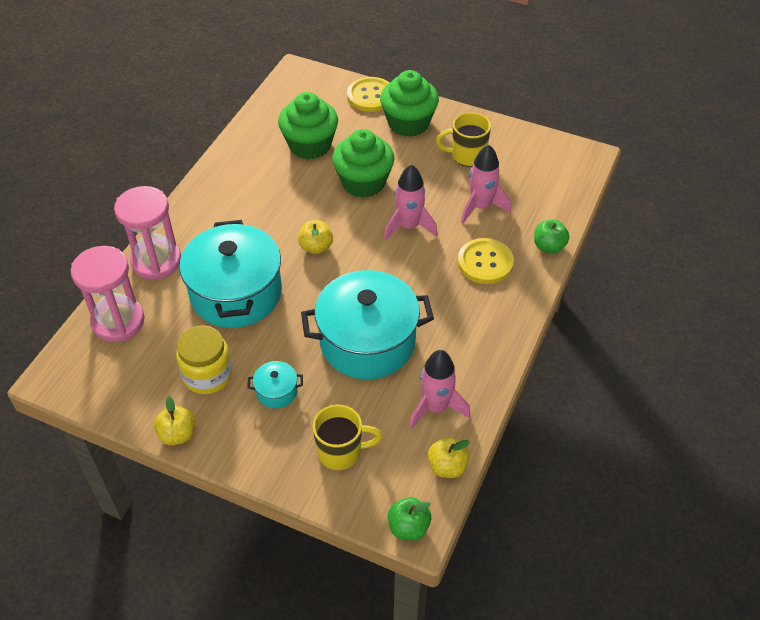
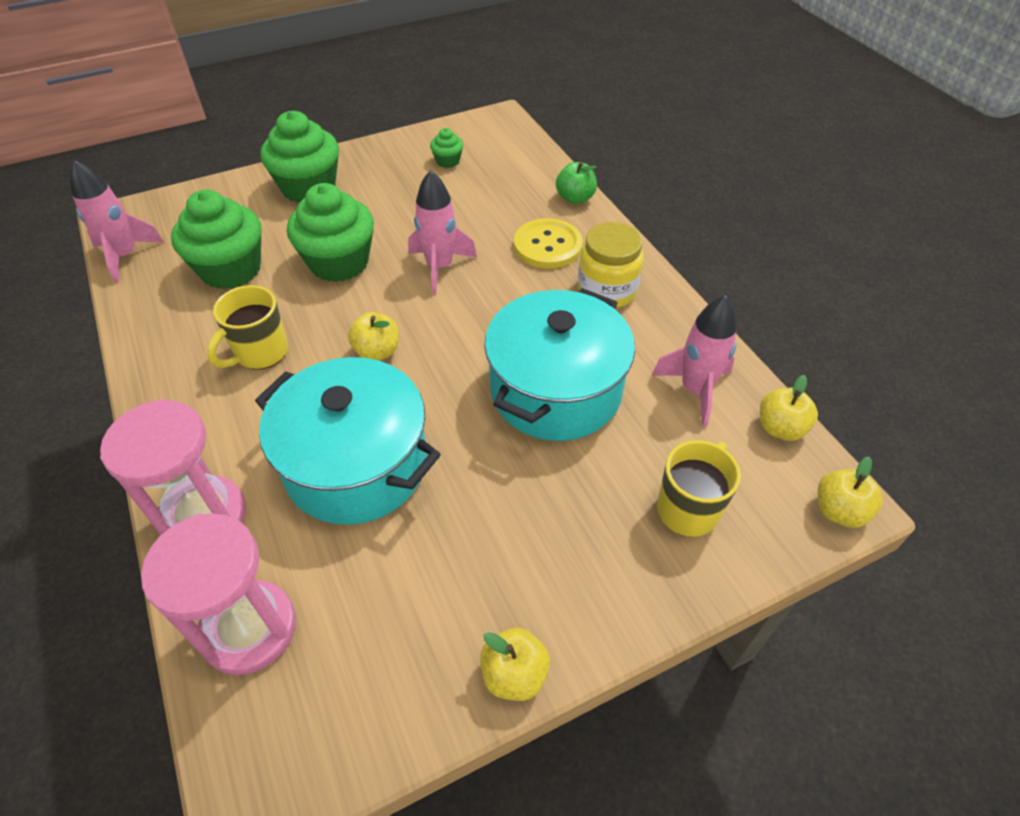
camera: 50 degrees left, 0 degrees up
yellow jar [176,326,233,394] -> yellow jar moved to [578,222,644,308]
turquoise pot [247,361,303,408] -> none
yellow button [347,77,389,112] -> none
green apple [388,497,431,541] -> yellow apple [818,457,883,528]
yellow mug [436,112,491,167] -> yellow mug moved to [207,285,288,370]
pink rocket [461,145,511,223] -> pink rocket moved to [70,160,165,283]
none -> green cupcake [430,128,463,168]

